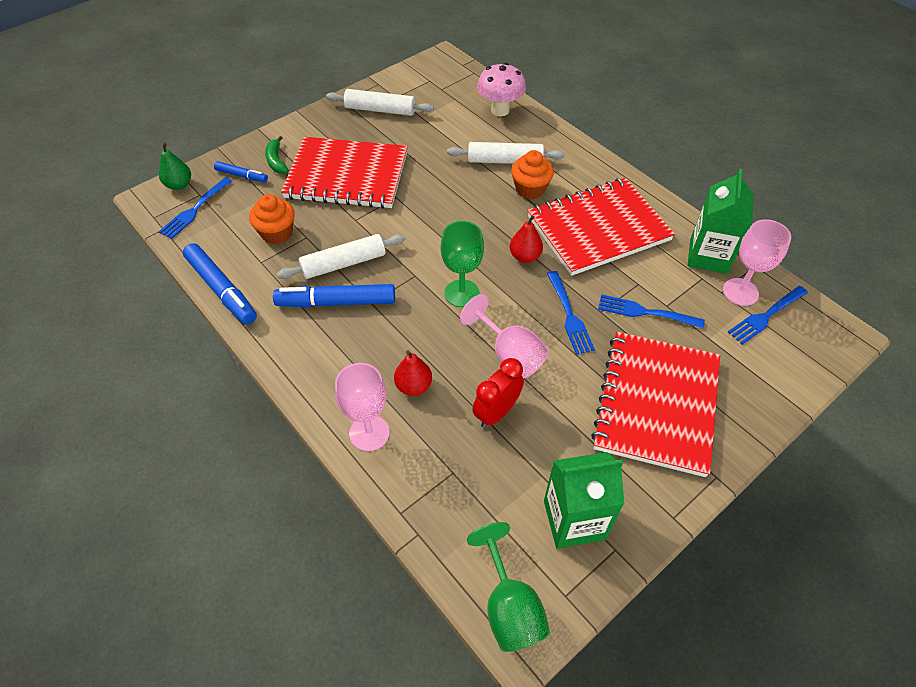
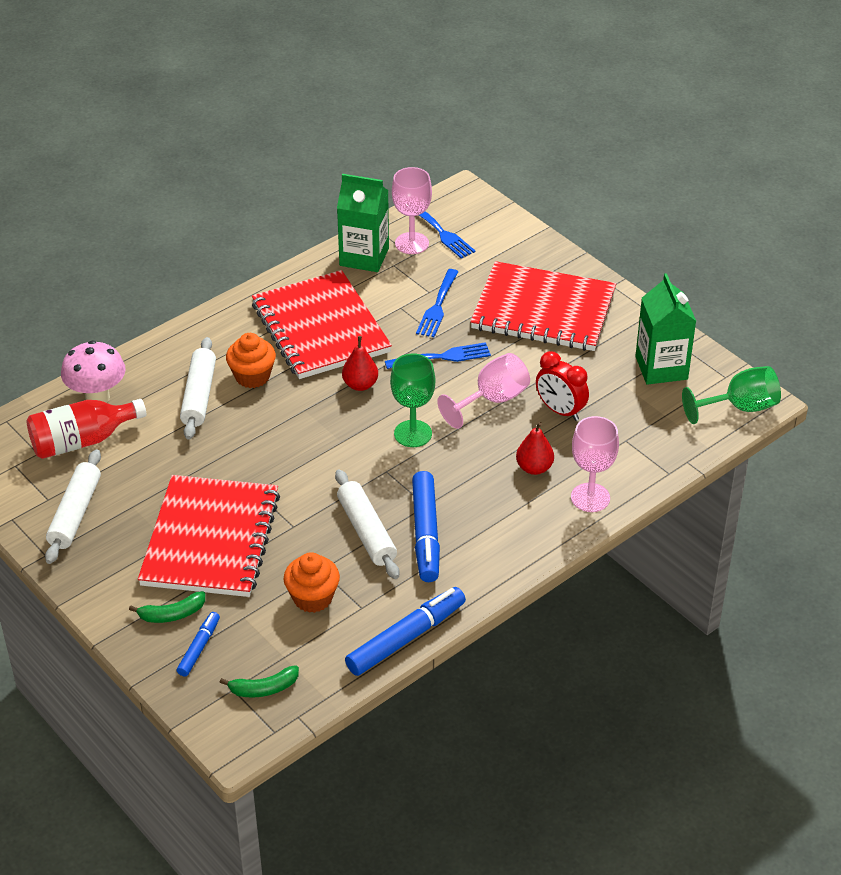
camera: 90 degrees left, 10 degrees down
green pear [159,142,191,190] -> none
blue fork [159,177,232,239] -> green banana [219,665,299,698]
none -> red bottle [26,399,146,459]

